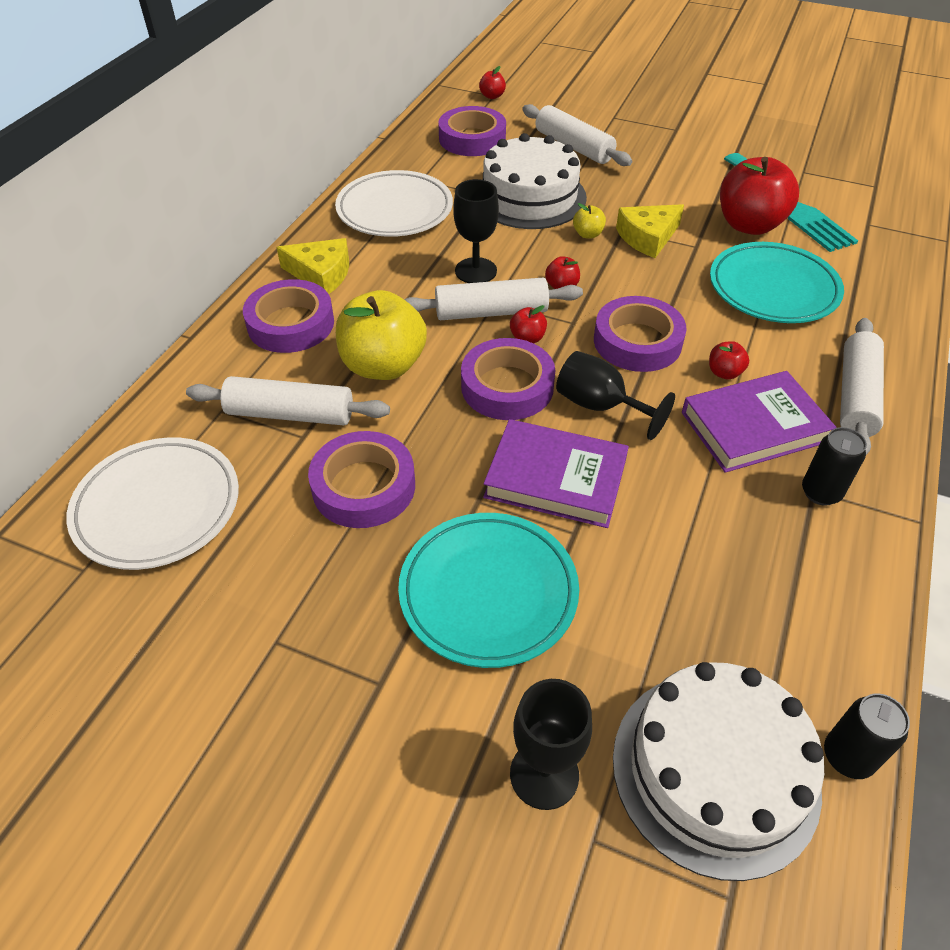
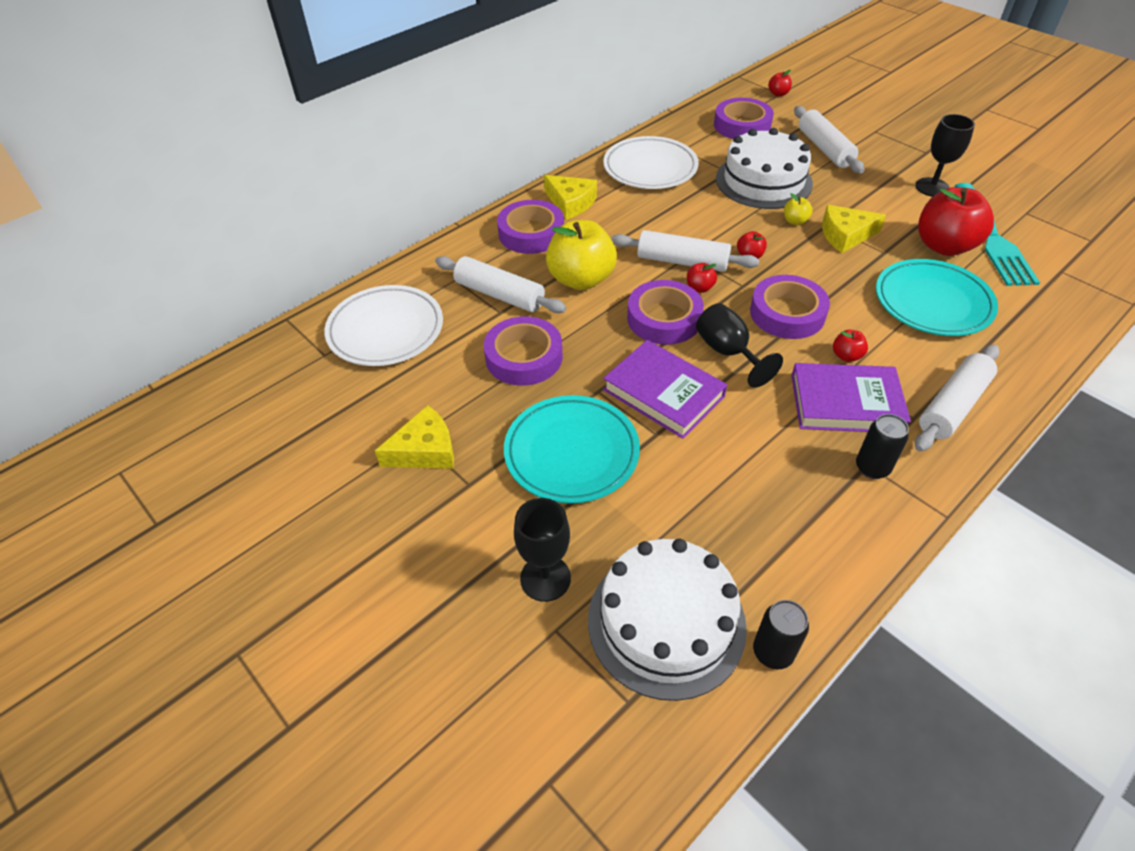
camera: 25 degrees right, 0 degrees up
black goblet [453,179,499,283] -> black goblet moved to [915,114,975,197]
none -> yellow cheese [375,405,454,469]

